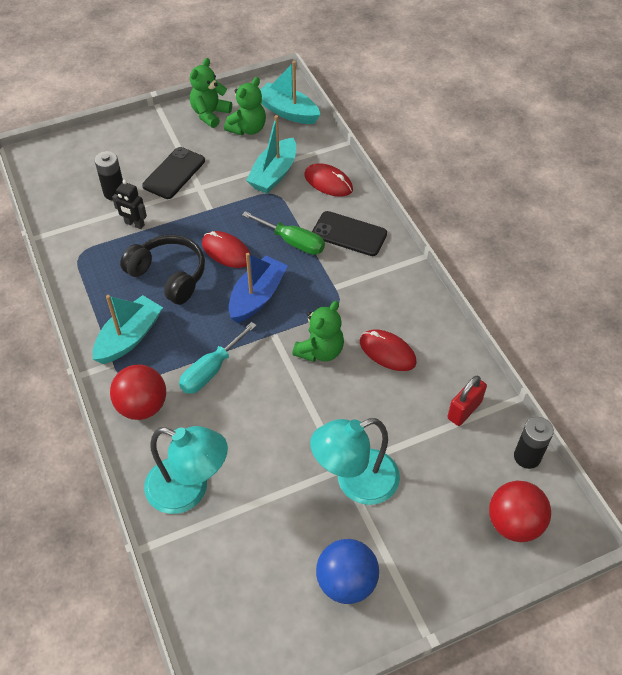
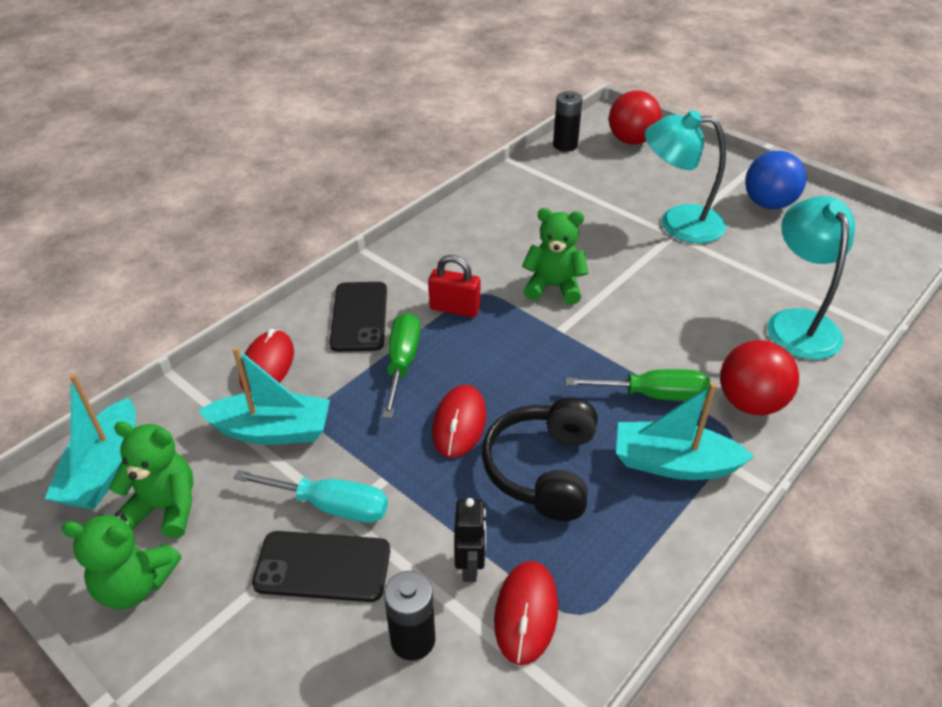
camera: 115 degrees left, 10 degrees down
turquoise screwdriver [179,322,257,394] -> turquoise screwdriver moved to [233,470,388,523]
blue boat [229,253,288,323] -> none
turquoise lamp [310,418,400,505] -> turquoise lamp turned 150 degrees clockwise [645,110,726,243]
red mouse [360,330,417,371] -> red mouse moved to [494,561,558,665]
red padlock [447,376,487,426] -> red padlock moved to [428,255,480,317]
none -> green screwdriver [565,369,710,401]

